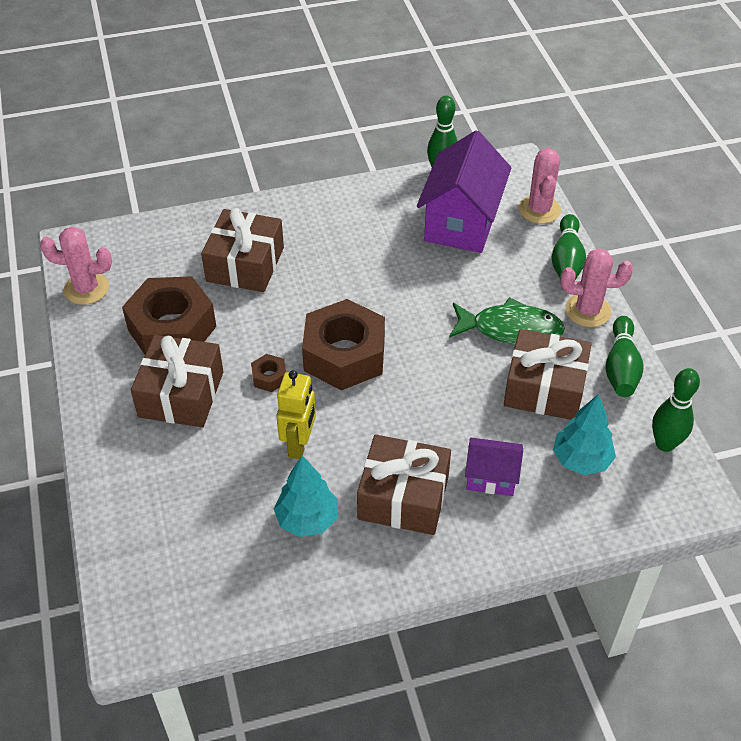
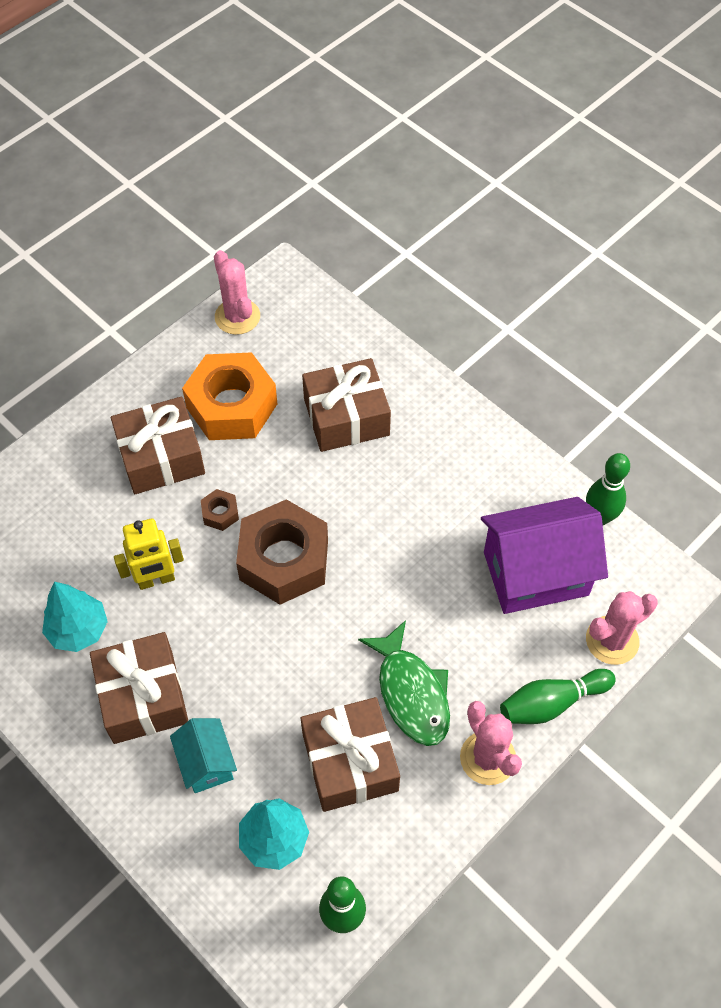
camera: 60 degrees right, 10 degrees up
brown nut [122,276,216,354] -> orange nut [182,352,277,440]
purple house [465,438,523,496] -> turquoise house [170,718,237,793]
green bowling pin [605,316,644,397] -> none

